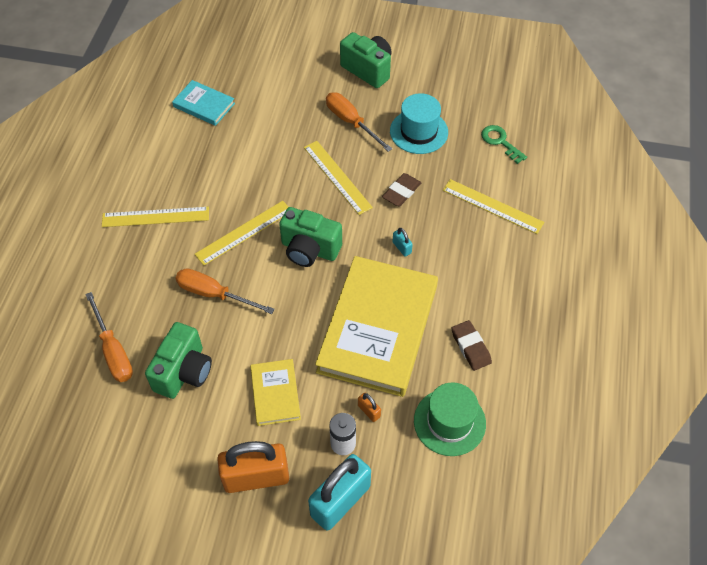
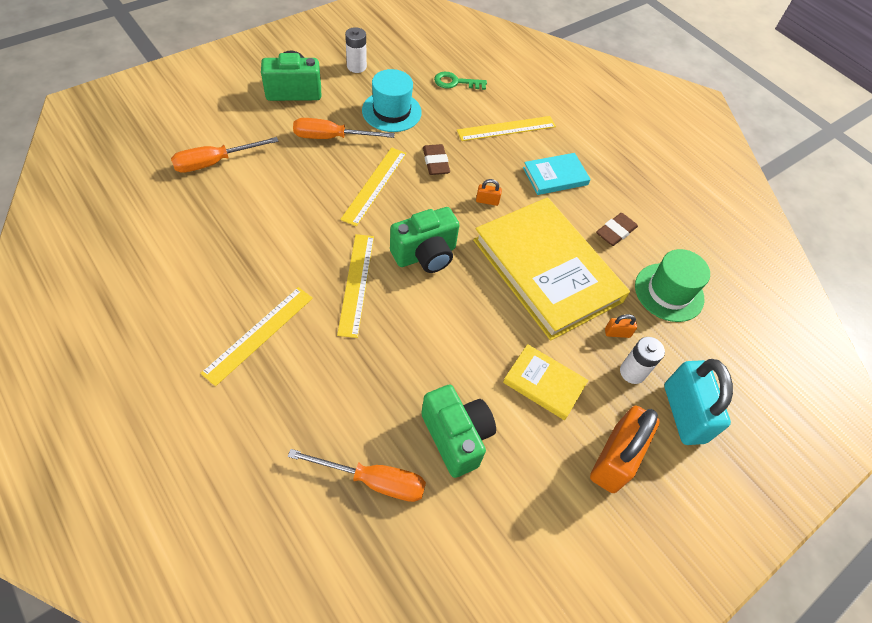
camera: 55 degrees left, 0 degrees up
turquoise book [172,80,235,126] -> turquoise book moved to [523,153,591,195]
orange screwdriver [175,268,275,314] -> orange screwdriver moved to [171,137,279,173]
yellow ruler [304,141,373,215] -> yellow ruler turned 75 degrees counterclockwise [340,147,407,226]
turquoise padlock [392,228,413,256] -> orange padlock [476,179,502,206]
brown eraser [452,320,492,371] -> brown eraser turned 60 degrees counterclockwise [596,213,638,246]
none -> white battery [345,27,367,73]

